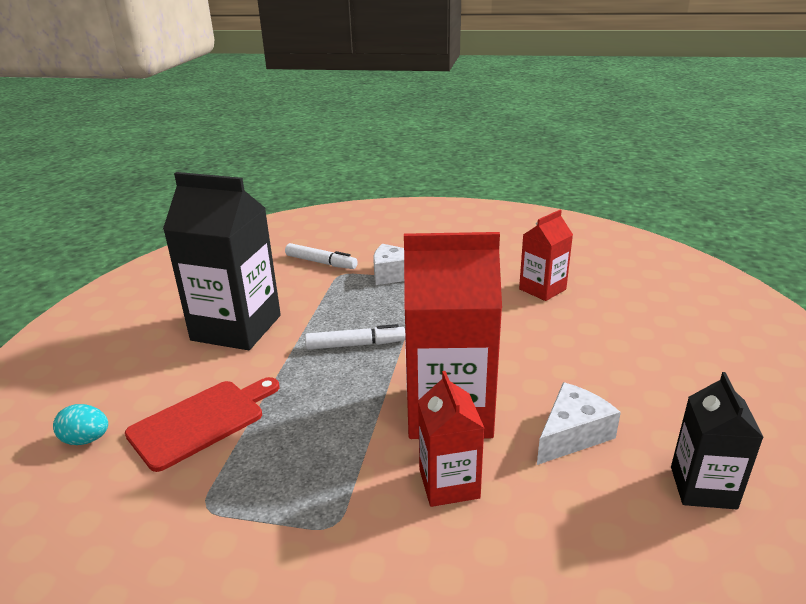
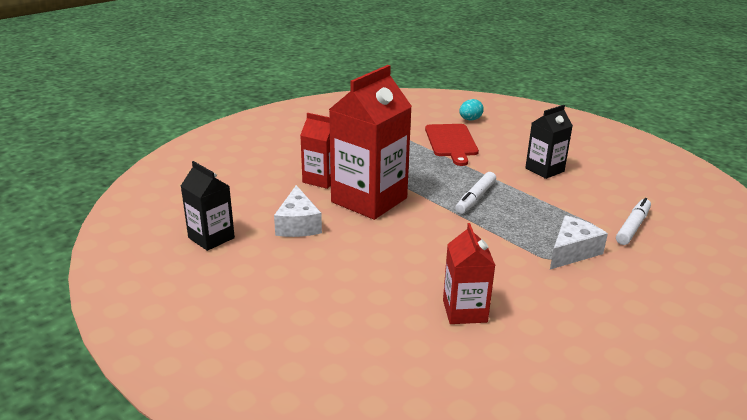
camera: 125 degrees right, 0 degrees up
black carton [163,172,281,350] -> black carton [525,105,573,179], size x0.55
white marker [285,243,358,269] -> white marker turned 150 degrees clockwise [616,198,651,245]

